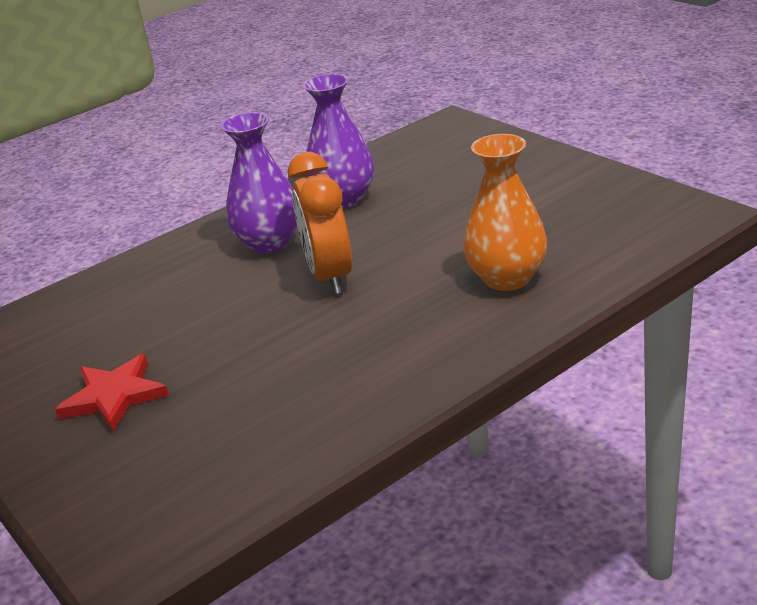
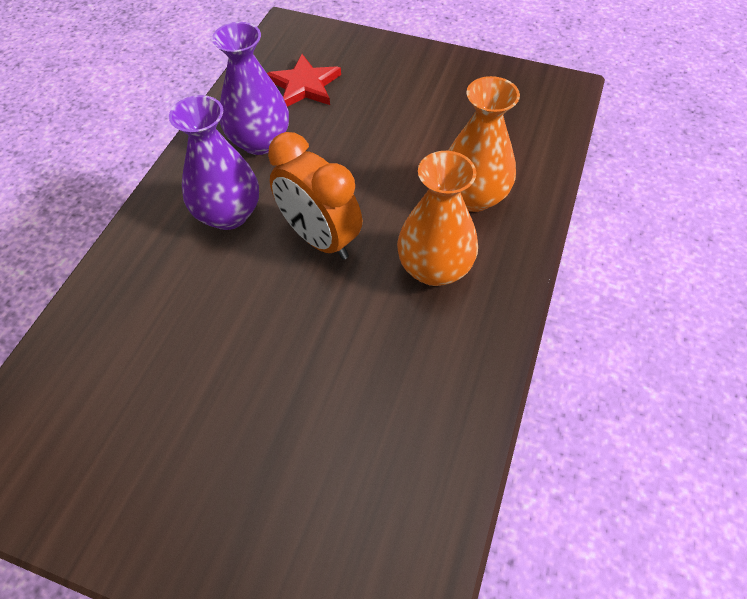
camera: 35 degrees left, 25 degrees up
red star [55,354,169,432] -> red star moved to [267,54,341,107]
none -> orange vase [397,151,478,286]

